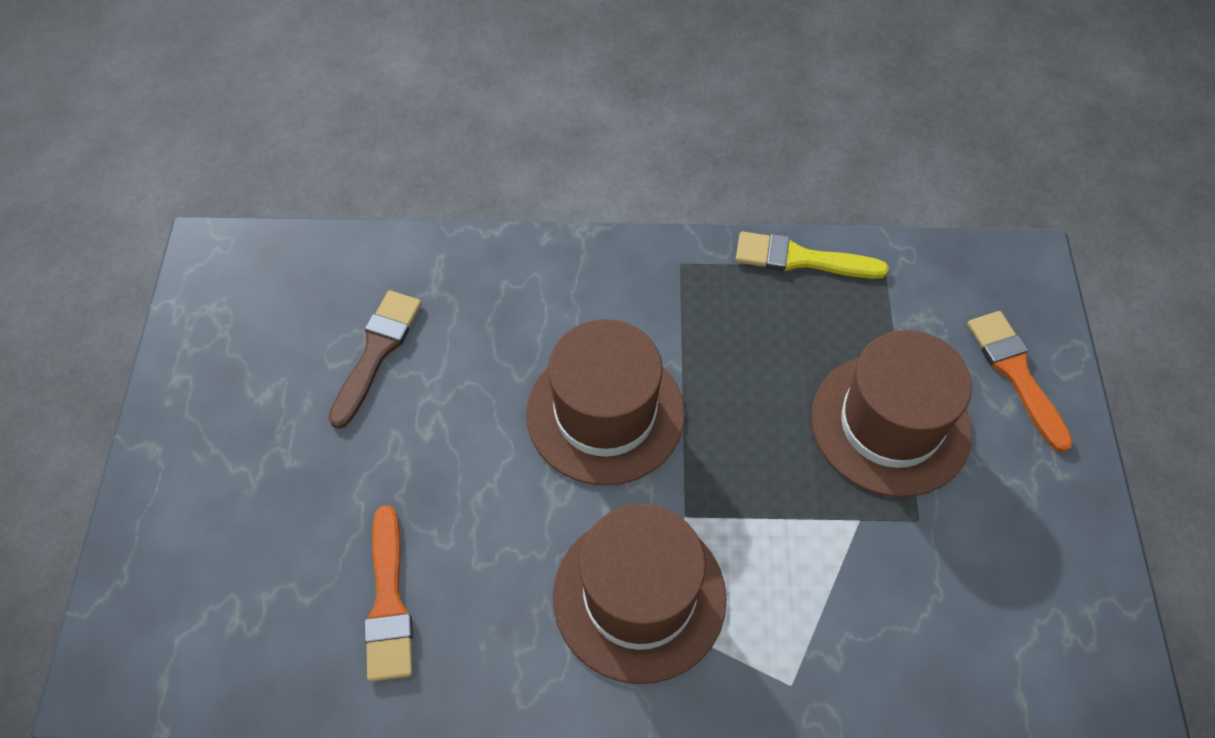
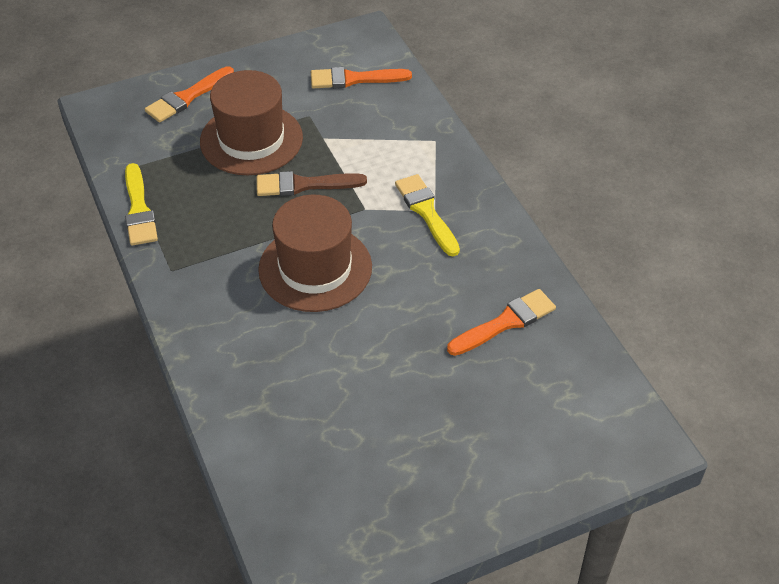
camera: 115 degrees left, 10 degrees down
brown brush [328,290,422,429] -> brown brush moved to [256,171,367,196]
brown hat [553,504,727,684] -> yellow brush [395,174,460,257]
none -> orange brush [311,67,412,88]

